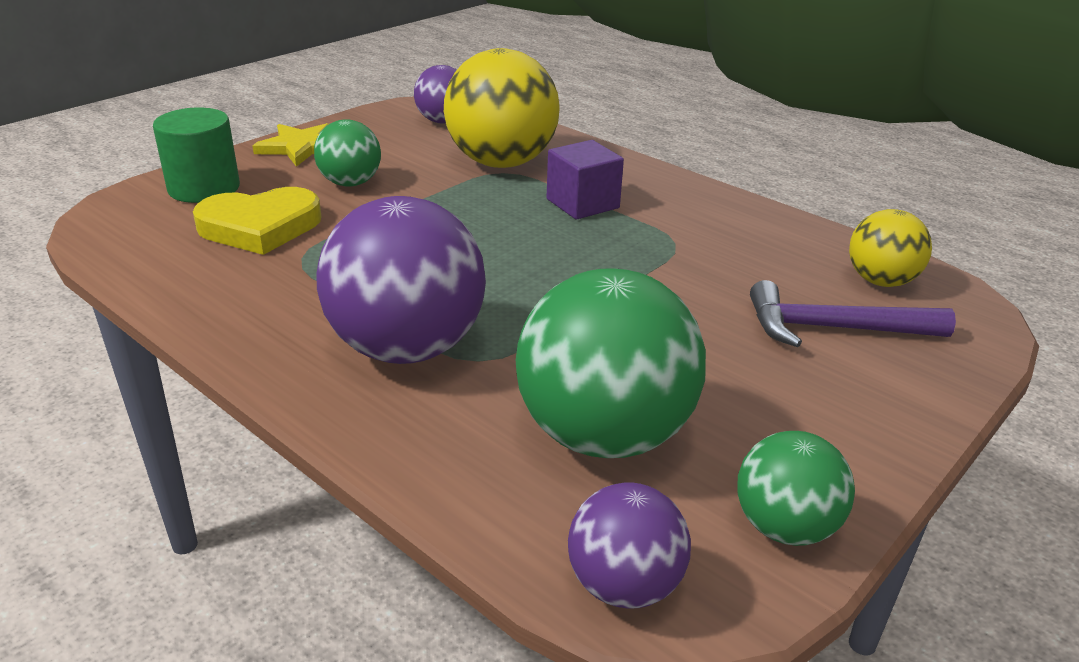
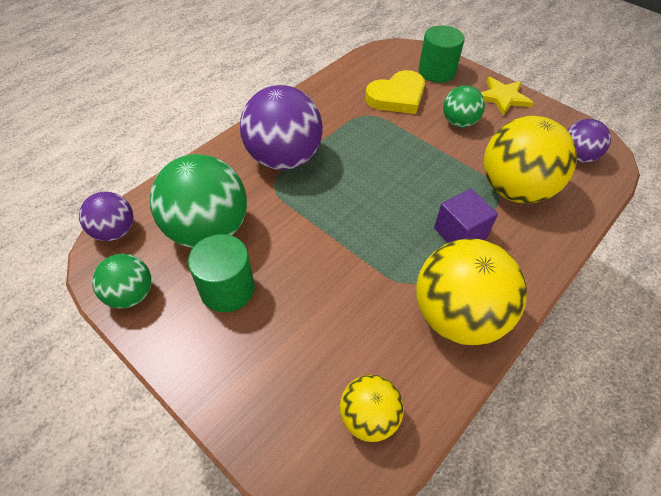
camera: 90 degrees right, 20 degrees up
yellow heart [193,187,322,255] -> yellow heart turned 105 degrees counterclockwise [366,70,425,114]
purple hammer [750,280,956,347] -> none
none -> green cylinder [188,234,255,312]
none -> yellow ball [416,239,527,345]

